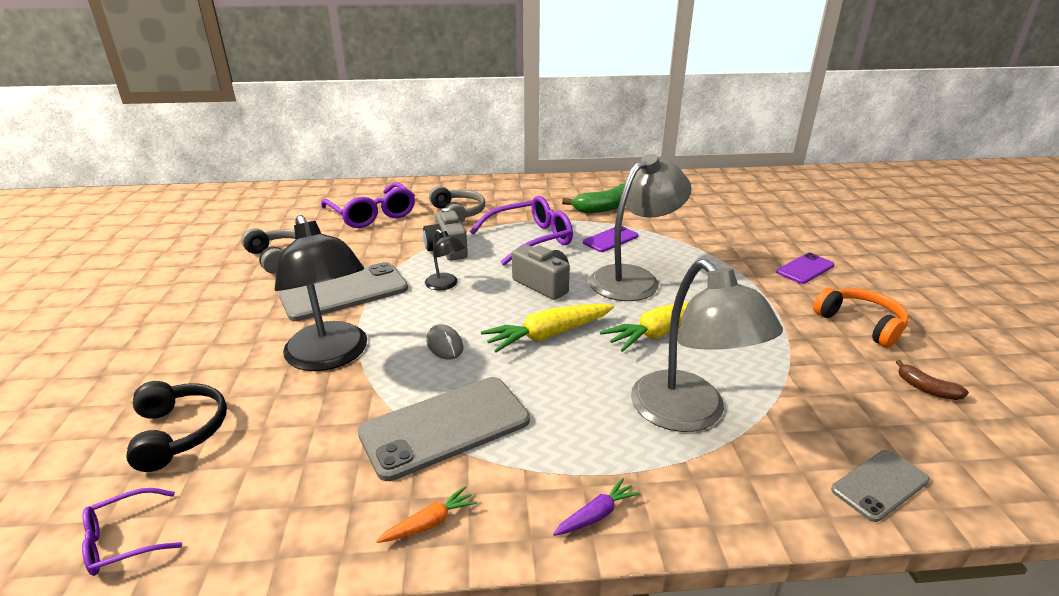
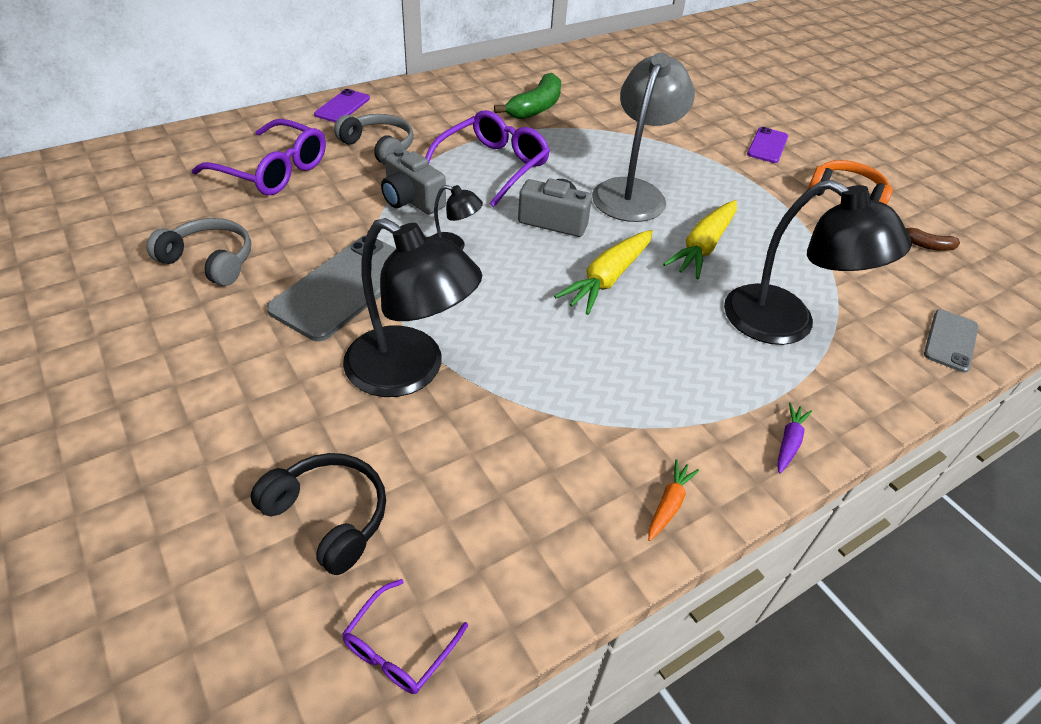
camera: 30 degrees left, 15 degrees up
grey phone [358,377,530,481] -> none
grey mouse [426,324,463,360] -> none
purple phone [583,226,638,252] -> purple phone moved to [314,89,370,123]
grey lamp [631,259,783,432] -> black lamp [724,180,912,345]

